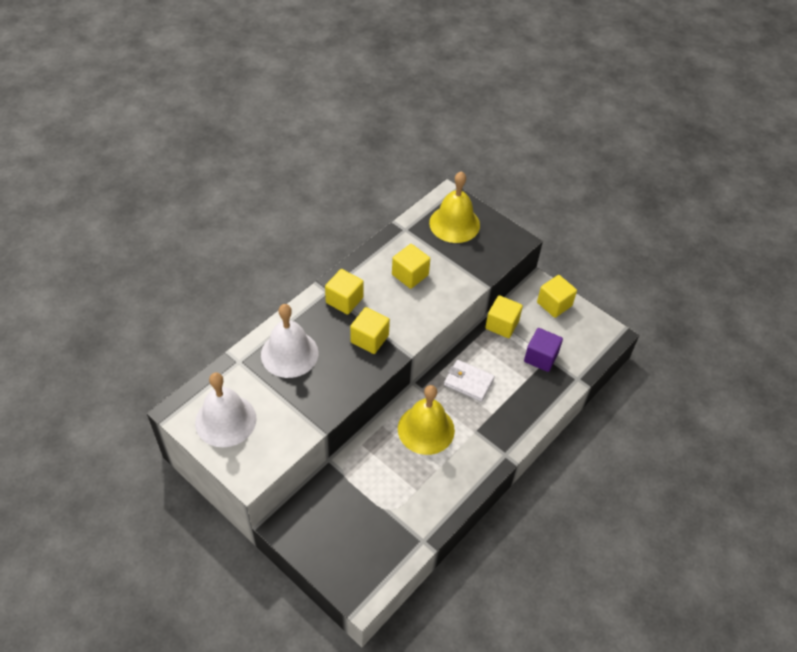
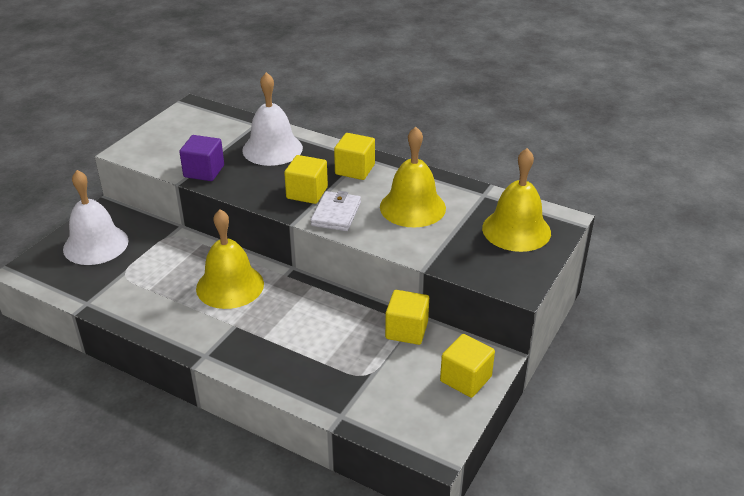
camera: 80 degrees right, 15 degrees down
white bell [195,373,256,447] -> white bell moved to [63,170,128,265]
yellow cube [392,244,430,289] -> yellow bell [380,127,446,228]
white wallet [444,360,495,402] -> white wallet moved to [311,191,361,231]
purple cube [524,328,563,372] -> purple cube moved to [179,135,224,181]

